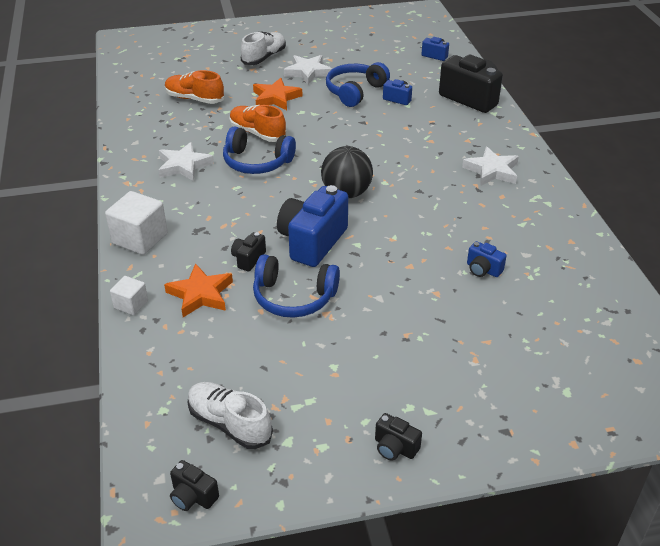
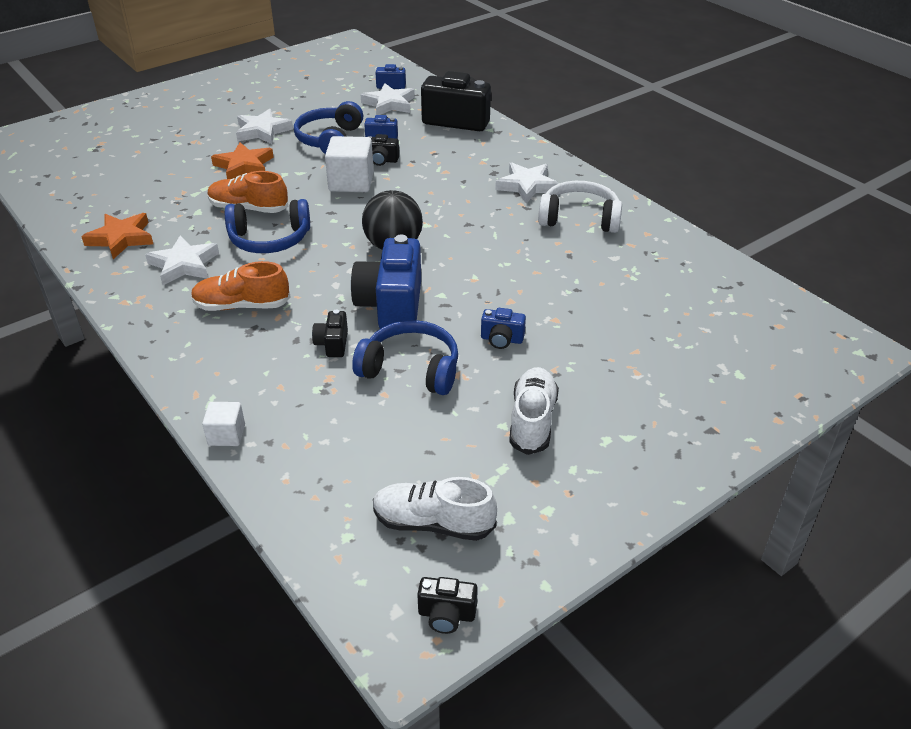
camera: 25 degrees left, 0 degrees up
white cube [105,191,168,255] -> white cube moved to [325,136,374,192]
orange star [164,263,233,317] -> orange star moved to [81,213,153,259]
orange shoe [165,70,224,104] -> orange shoe moved to [191,261,291,311]
white shoe [241,31,286,65] -> white shoe moved to [509,367,559,455]
blue headphones [253,254,340,318] -> blue headphones turned 150 degrees counterclockwise [352,320,458,395]
black camera [375,413,422,461] -> black camera moved to [368,134,399,166]
blue camera [467,241,507,277] -> blue camera moved to [481,308,526,349]
none -> white star [361,83,415,115]
none -> white headphones [538,181,622,233]

